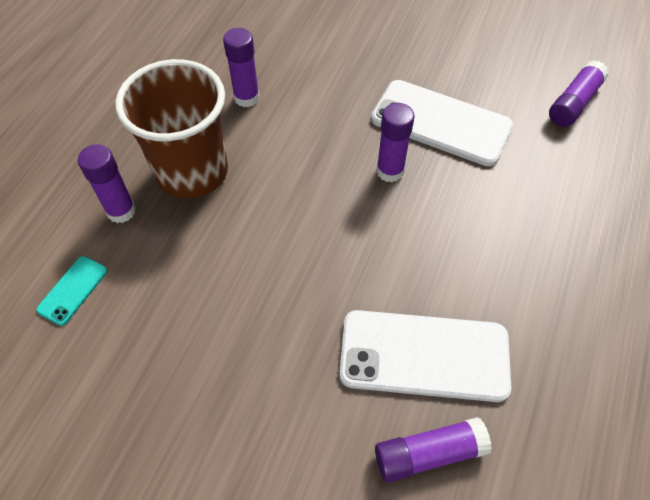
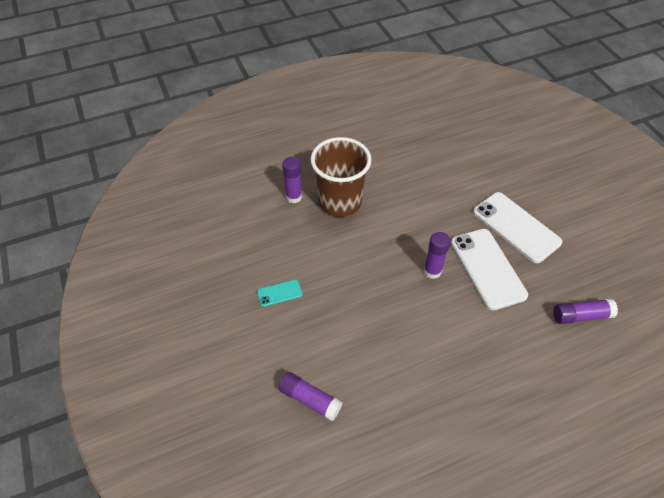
camera: 45 degrees right, 5 degrees down
turquoise phone [36,256,107,326] -> turquoise phone moved to [257,279,303,307]
purple glue stick [223,28,260,107] -> none
white phone [339,310,511,402] -> white phone moved to [473,192,562,263]

